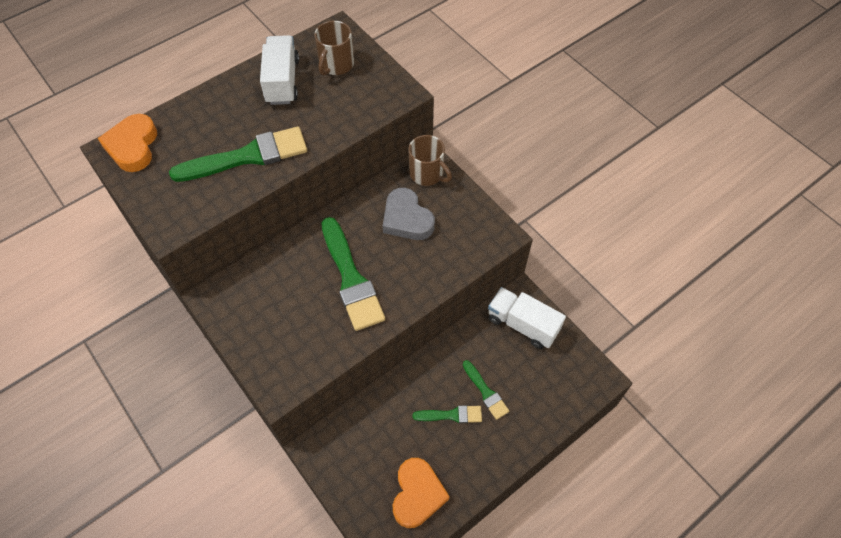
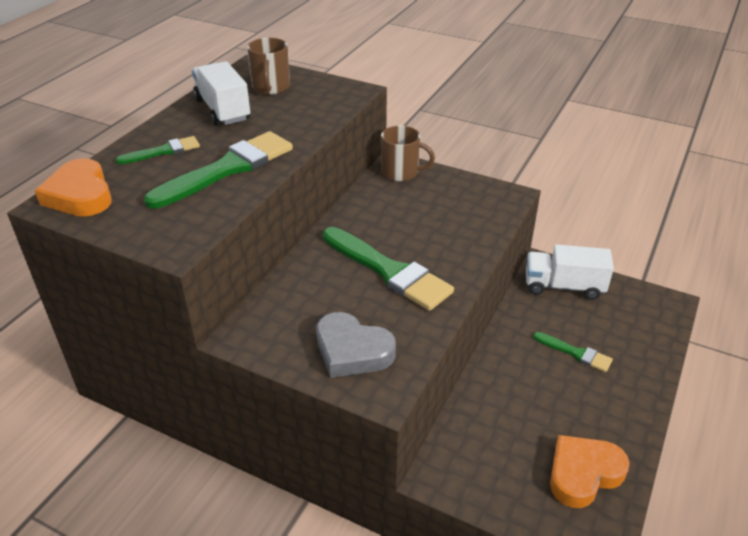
camera: 25 degrees left, 20 degrees down
grey heart [383,188,435,240] -> grey heart moved to [316,312,396,378]
orange heart [393,458,450,528] -> orange heart turned 105 degrees counterclockwise [550,435,630,508]
green brush [412,405,482,423] -> green brush moved to [115,136,200,164]

